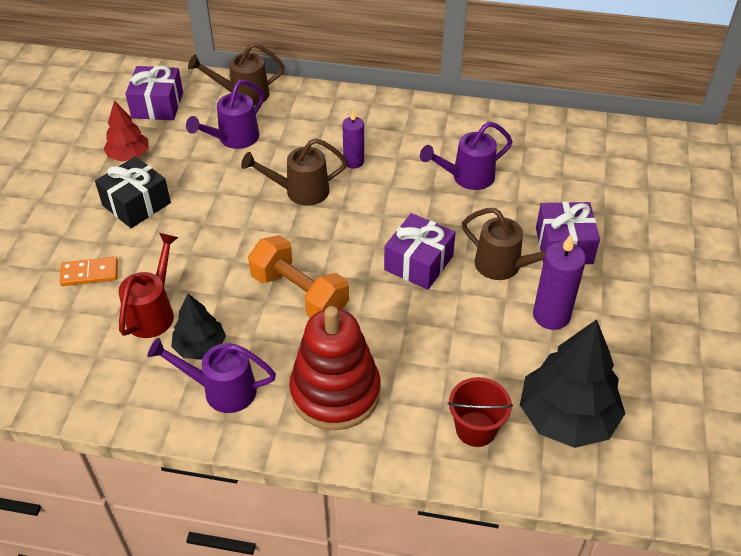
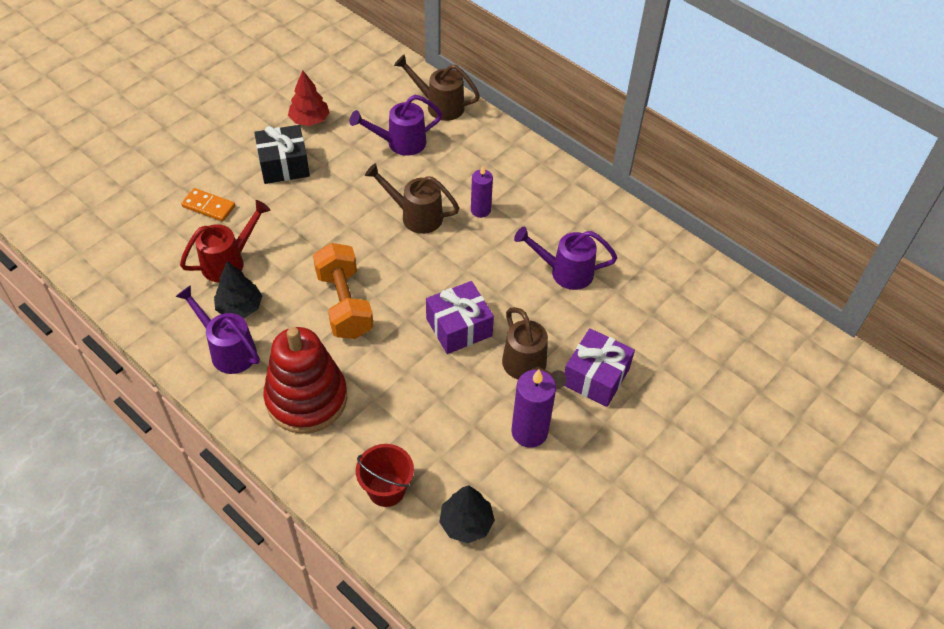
camera: 30 degrees right, 5 degrees up
purple gift [125,66,183,120] -> none
black tree [520,319,626,448] -> black tree [439,485,495,543], size x0.56

